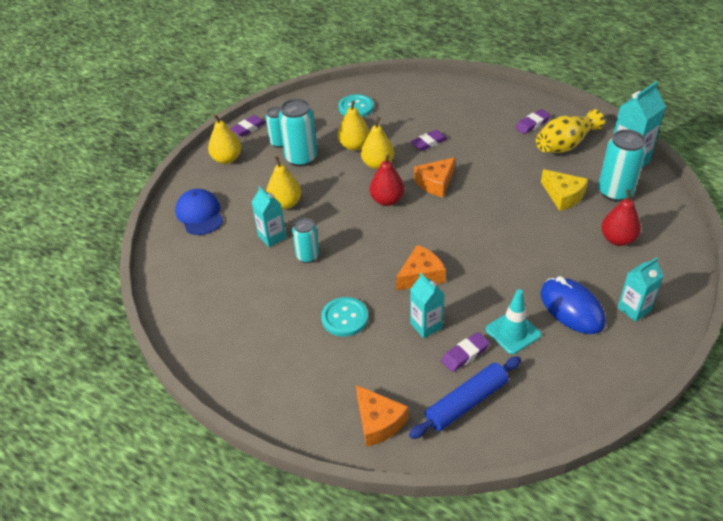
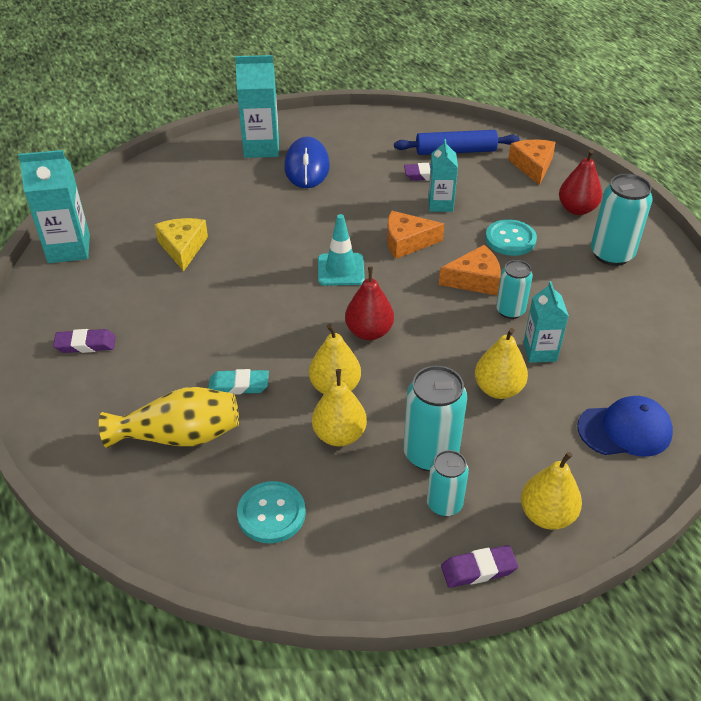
camera: 150 degrees left, 0 degrees up
blue cap [175,189,224,235] -> blue cap turned 105 degrees counterclockwise [577,396,673,457]
purple eraser [410,130,448,151] -> turquoise eraser [208,369,269,395]
orange cheese [414,157,456,197] -> orange cheese moved to [439,245,501,295]
turquoise traffic cone [486,289,541,354] -> turquoise traffic cone moved to [318,214,365,286]
yellow vase [536,109,604,153] -> yellow vase moved to [99,387,239,448]
turquoise can [598,129,646,202] -> turquoise can moved to [591,174,653,266]
red pear [601,190,641,246] -> red pear moved to [559,150,602,215]
turquoise carton [617,258,664,322] -> turquoise carton [235,55,279,158], size x1.56

